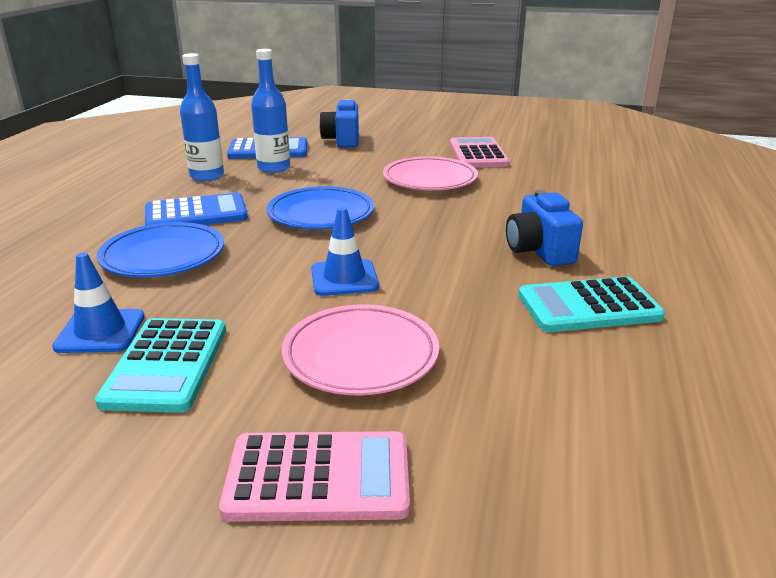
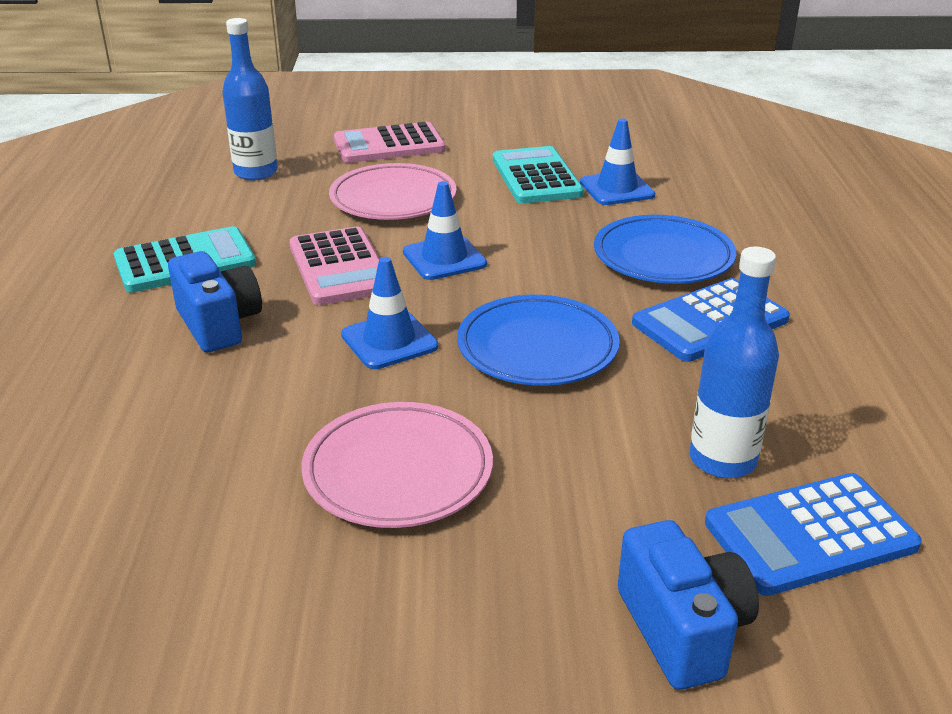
camera: 165 degrees right, 5 degrees up
blue bottle [180,53,224,181] -> blue bottle moved to [222,18,278,180]
pink calculator [450,137,510,168] -> pink calculator moved to [289,227,380,305]
none -> blue traffic cone [341,257,438,369]

